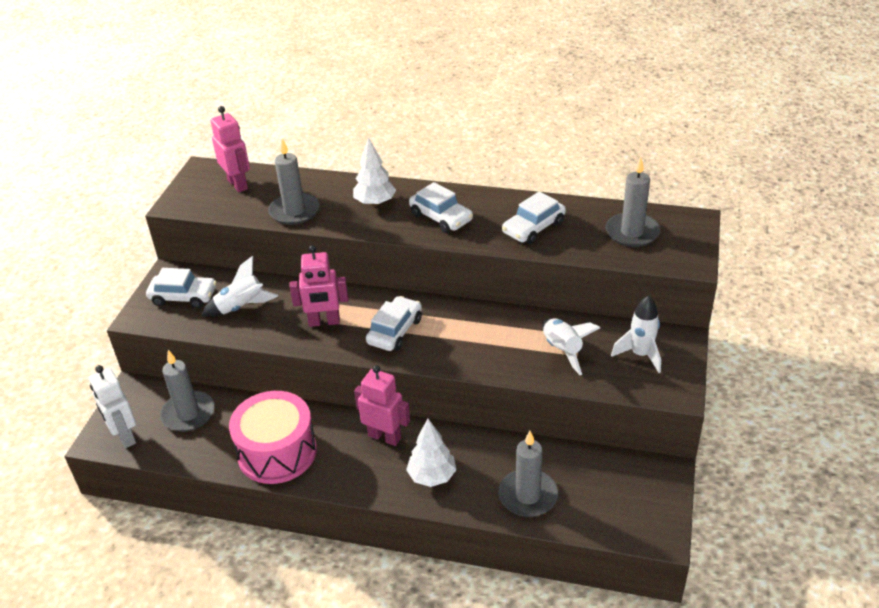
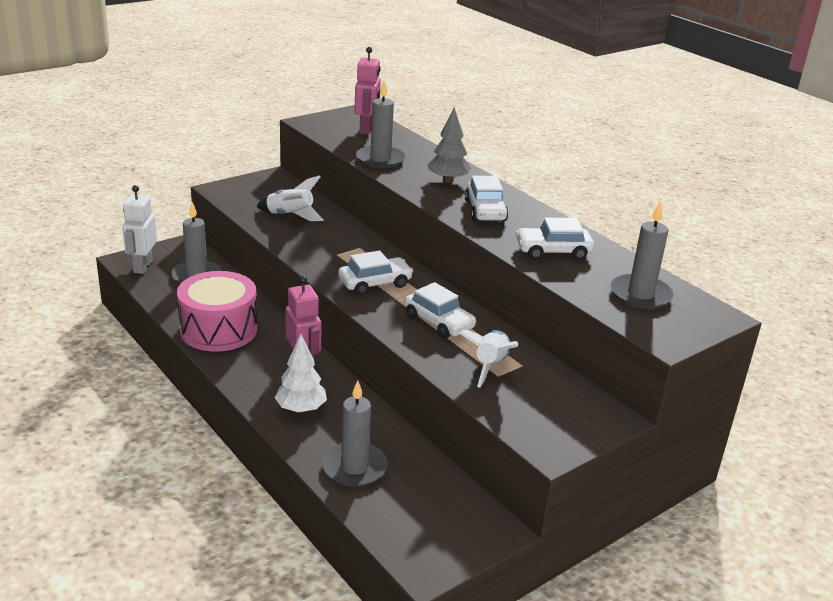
camera: 35 degrees right, 10 degrees down
white car [146,268,217,308] -> white car moved to [404,282,476,338]
pink robot [289,245,348,327] -> none
white tree [353,137,396,206] -> grey tree [428,107,471,183]
white rocket [611,295,661,373] -> none

